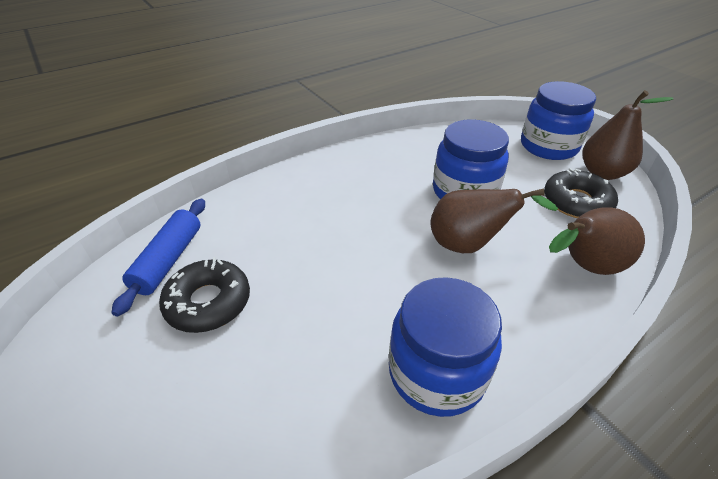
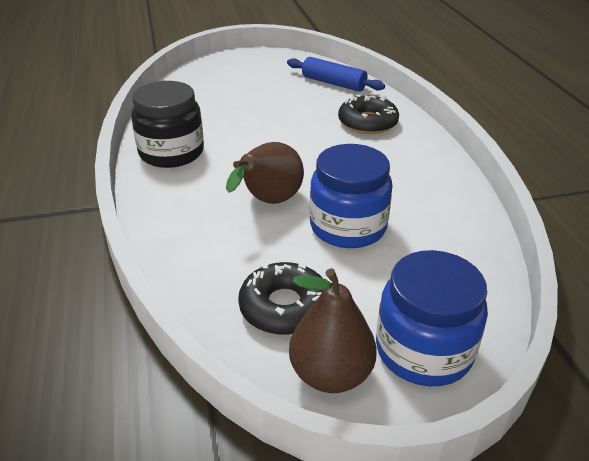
camera: 110 degrees right, 5 degrees down
black donut [159,257,250,333] -> black donut moved to [338,94,399,134]
blue jar [389,277,502,417] -> black jar [131,81,204,168]
brown pear [549,207,645,275] -> none

